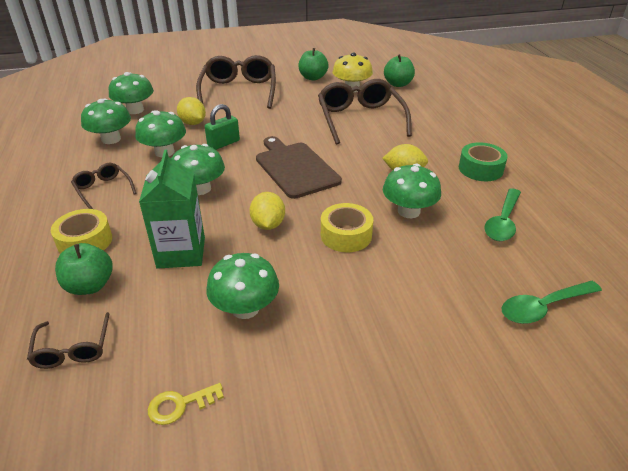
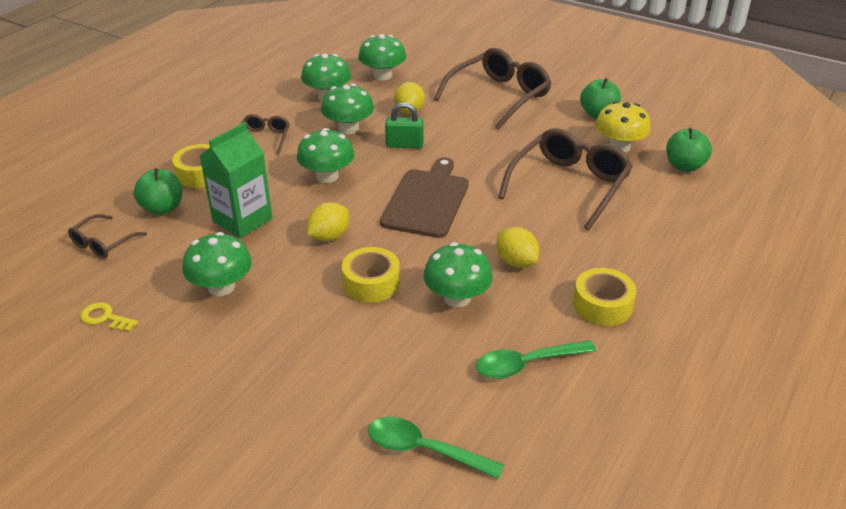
camera: 45 degrees right, 0 degrees up
green tape [459,142,508,181] -> yellow tape [573,268,636,326]

